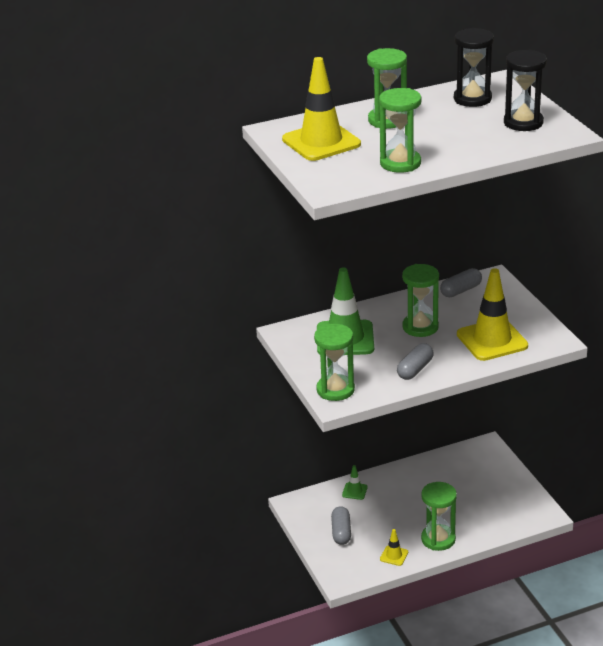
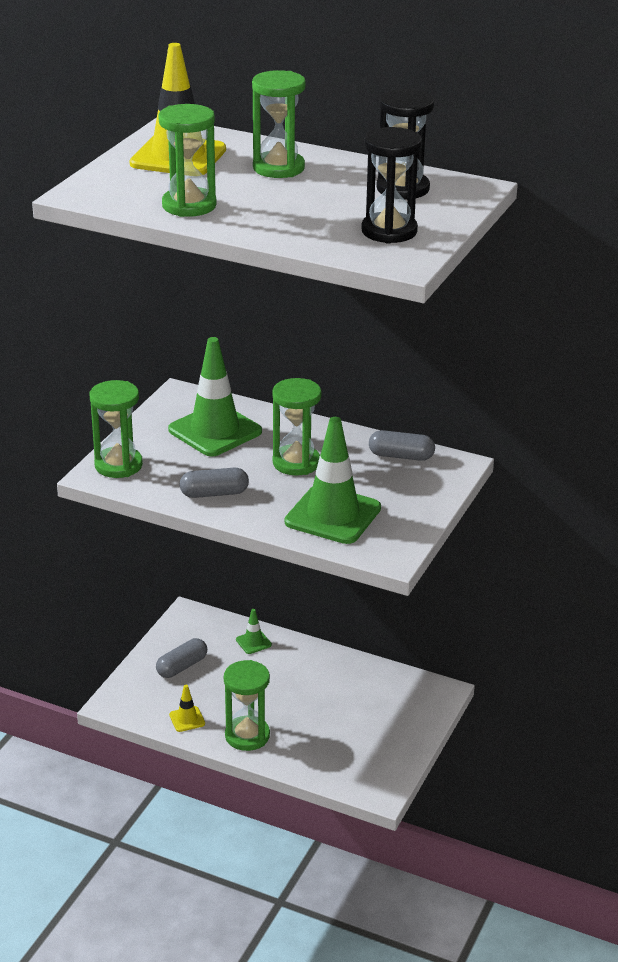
camera: 45 degrees right, 0 degrees up
yellow traffic cone [457,268,528,361] -> green traffic cone [285,417,381,544]

